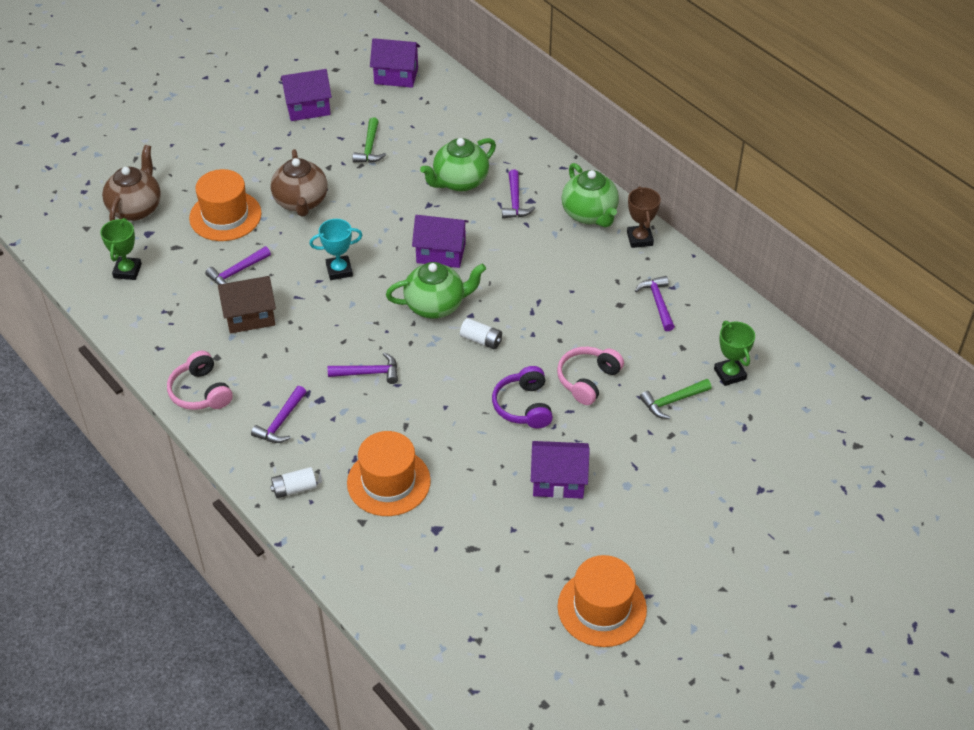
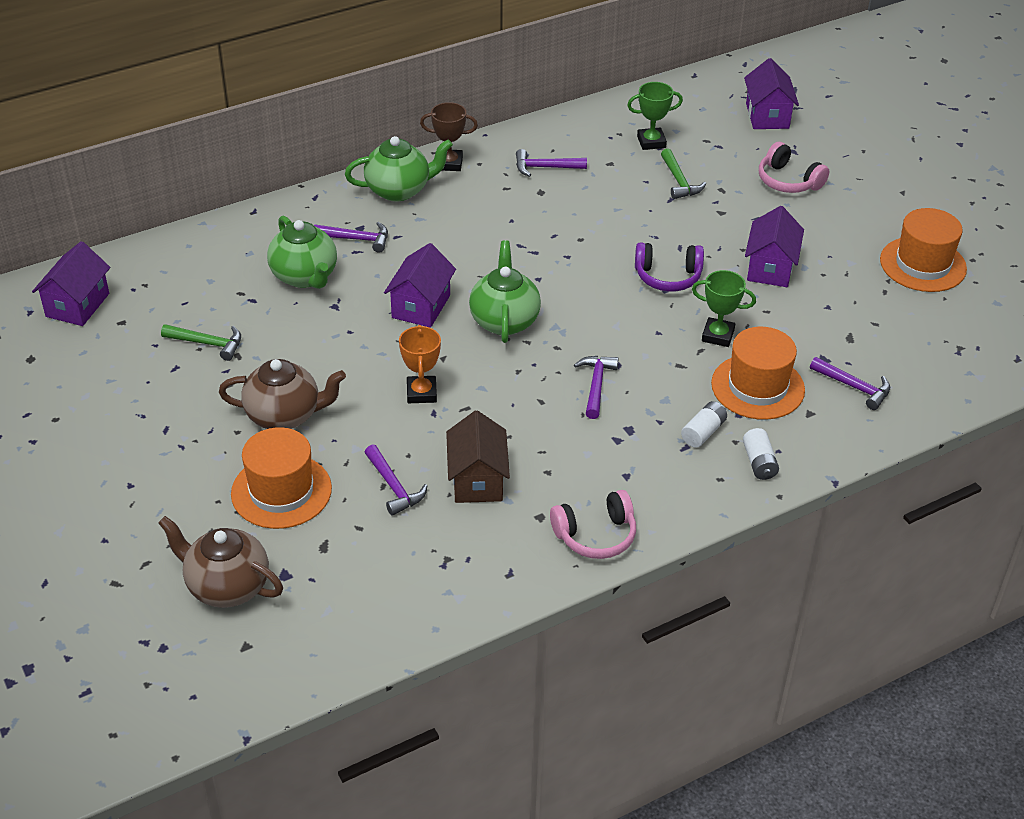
camera: 80 degrees left, 5 degrees down
green trophy [100,218,142,280] -> green trophy moved to [692,270,756,347]
purple hammer [251,386,306,443] -> purple hammer moved to [810,357,890,410]
purple house [280,69,332,121] -> purple house moved to [744,58,799,129]
turquoise trophy [310,219,363,280] -> orange trophy [399,325,441,403]
white battery [460,318,502,349] -> white battery moved to [681,401,727,448]
pink headphones [557,347,624,405] -> pink headphones moved to [759,142,829,193]

